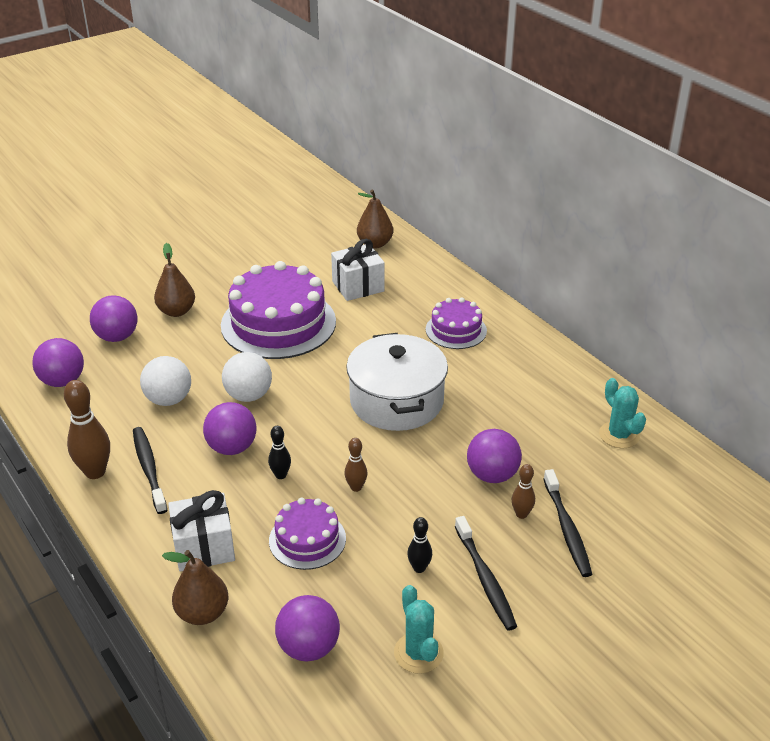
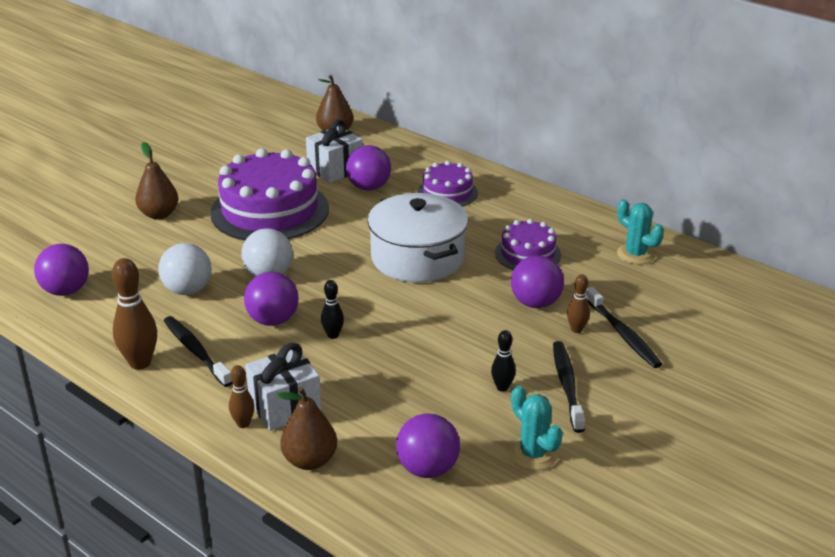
camera: 15 degrees left, 5 degrees down
purple ball [90,295,137,342] -> purple ball moved to [346,145,391,191]
purple cake [269,498,346,570] -> purple cake moved to [495,219,561,270]
brown bowling pin [344,438,367,492] -> brown bowling pin moved to [229,365,255,428]
black toothbrush [455,516,517,631] -> black toothbrush turned 150 degrees counterclockwise [553,341,585,433]

